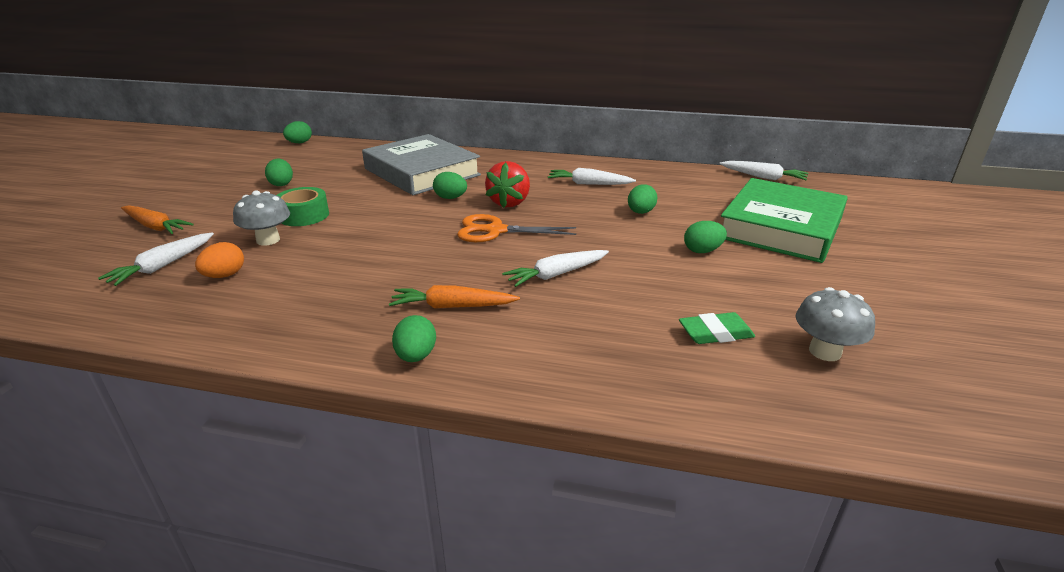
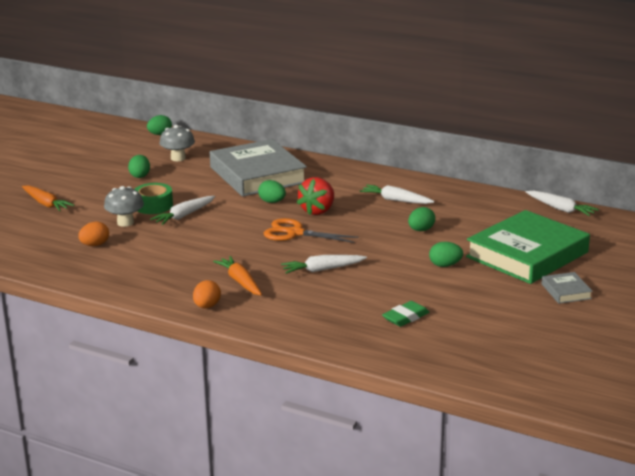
camera: 15 degrees right, 5 degrees down
white carrot [98,232,214,286] -> white carrot moved to [150,196,215,225]
orange carrot [389,285,520,309] -> orange carrot turned 45 degrees clockwise [213,256,262,296]
green egg [392,315,436,362] -> orange egg [193,280,221,308]
green eraser [679,312,755,344] -> green eraser turned 45 degrees counterclockwise [382,301,430,327]
grey mushroom [795,287,875,361] -> grey mushroom moved to [160,125,195,161]
none -> grey book [541,272,593,304]

